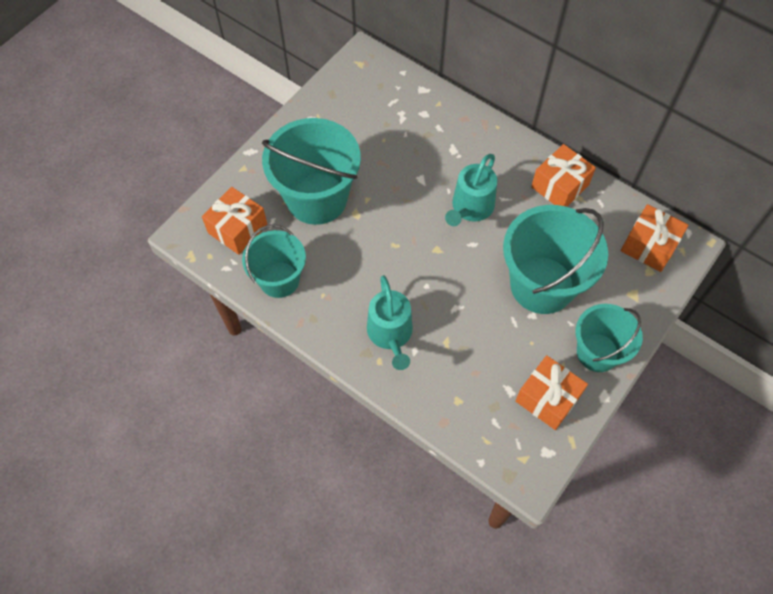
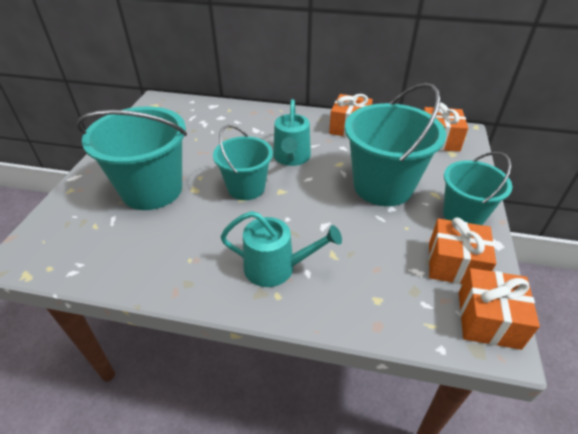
camera: 25 degrees left, 20 degrees down
orange gift [202,187,268,255] -> orange gift moved to [459,268,540,350]
turquoise bucket [242,225,306,298] -> turquoise bucket moved to [213,125,273,200]
turquoise watering can [367,275,413,370] -> turquoise watering can turned 45 degrees counterclockwise [220,211,342,287]

